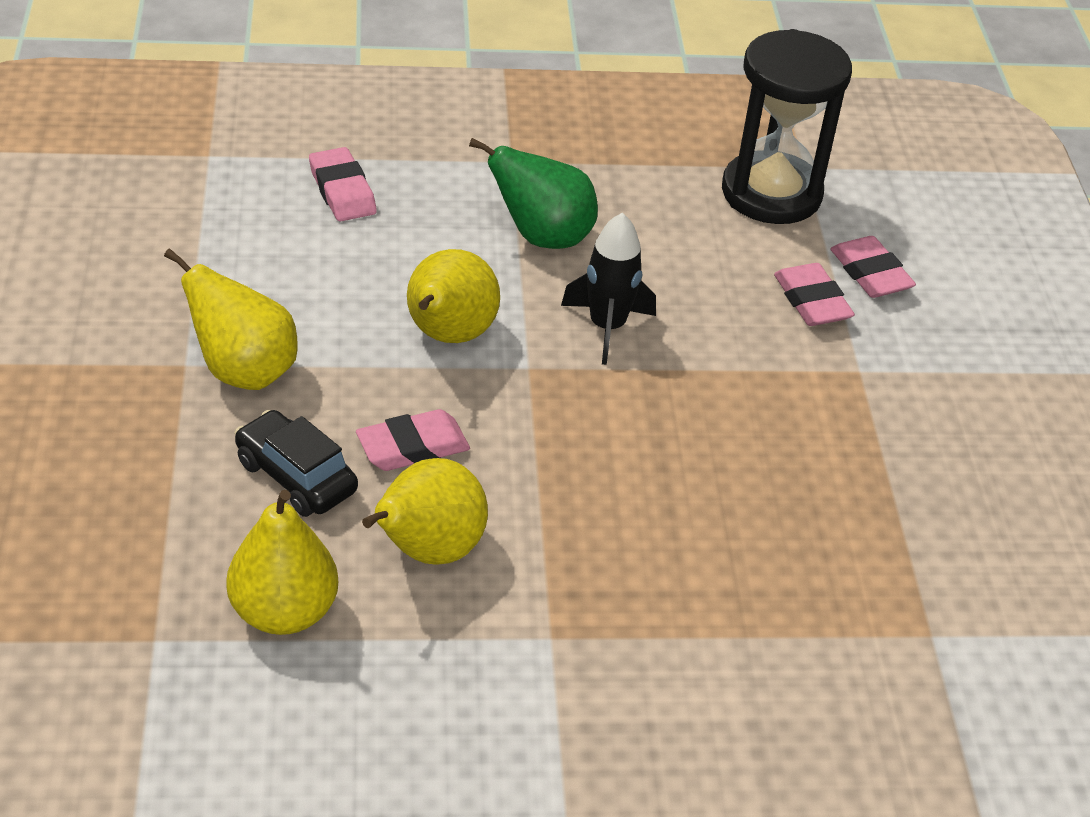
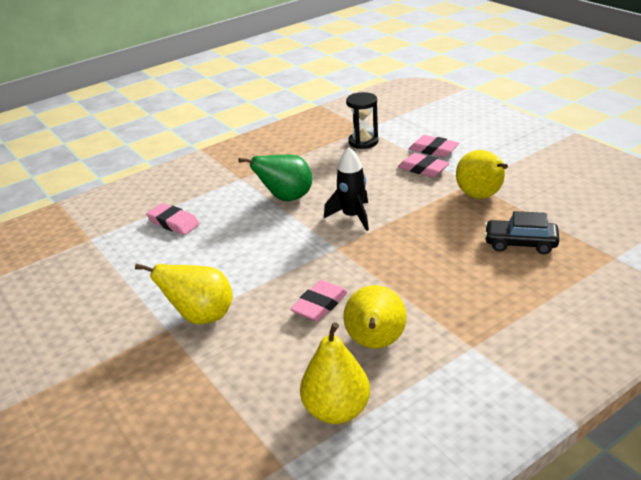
camera: 25 degrees left, 10 degrees down
black car [234,410,358,517] -> black car moved to [484,211,559,254]
yellow pear [407,249,500,343] -> yellow pear moved to [456,150,508,199]
black hourglass [722,29,852,224] -> black hourglass [346,92,378,149], size x0.59

